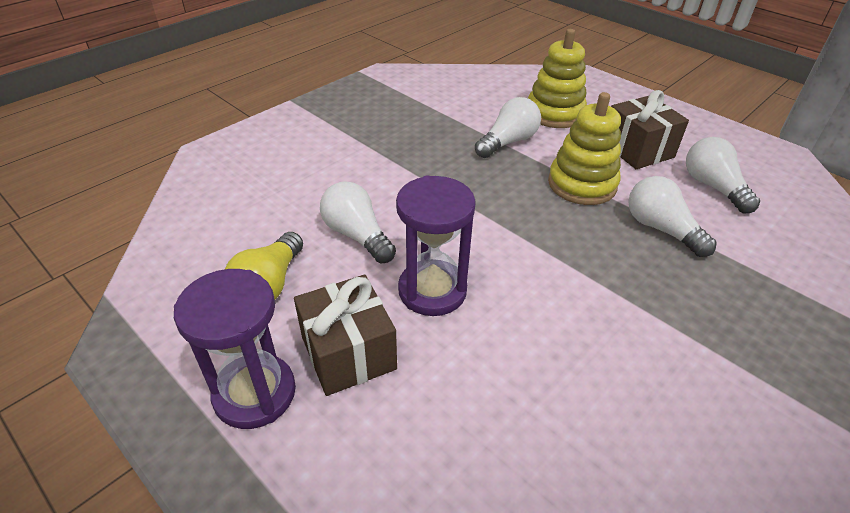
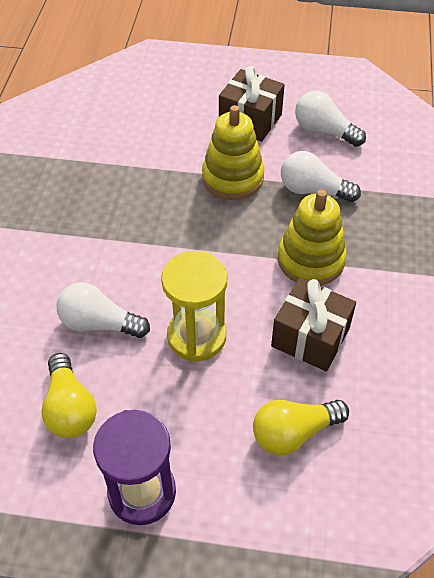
camera: 35 degrees left, 10 degrees up
brown gift [294,275,397,396] -> brown gift moved to [271,278,356,371]
purple hourglass [396,176,476,316] -> yellow hourglass [161,251,227,362]
white light bulb [475,97,541,158] -> none
yellow stacking toy [528,29,587,128] -> yellow stacking toy moved to [278,190,347,286]
none -> yellow light bulb [253,400,349,455]

